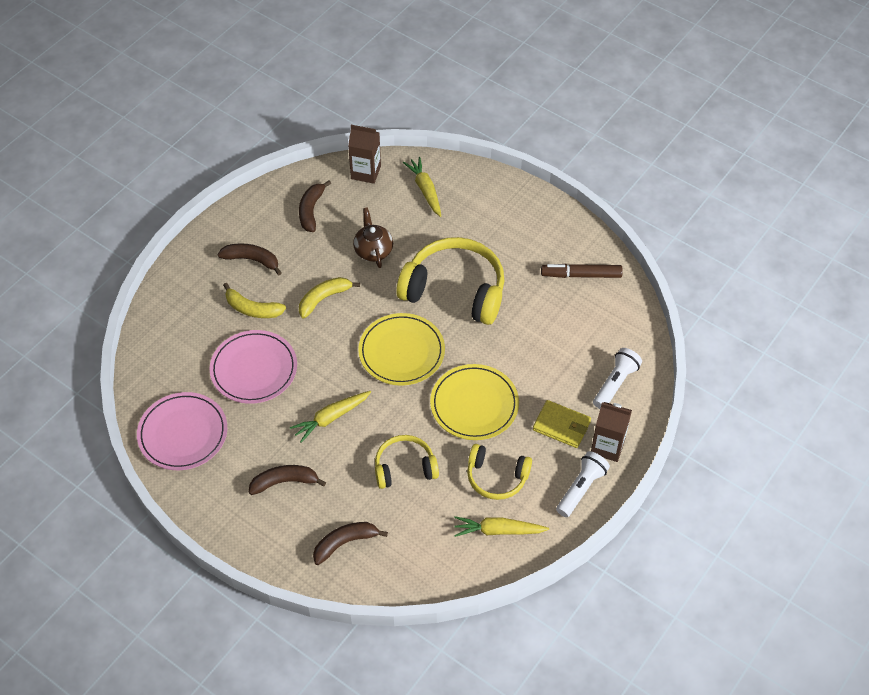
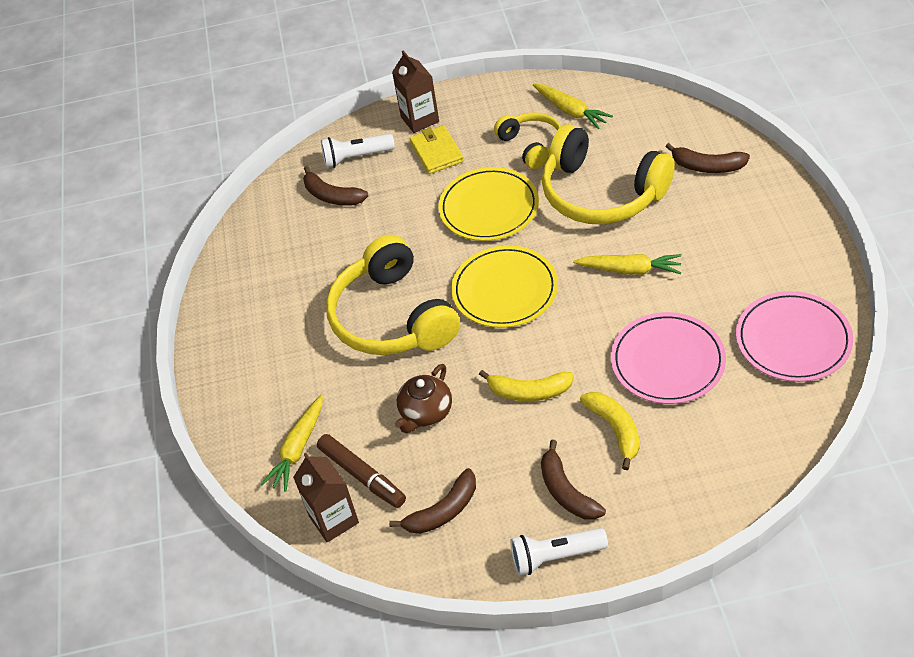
camera: 130 degrees left, 5 degrees down
brown banana [249,465,326,495] -> brown banana moved to [303,166,368,206]
yellow headphones [375,435,439,489] -> yellow headphones [542,124,675,224], size x1.78
brown marker [541,264,623,278] -> brown marker moved to [317,434,406,508]
white flashlight [556,451,610,517] -> white flashlight moved to [510,528,608,576]

